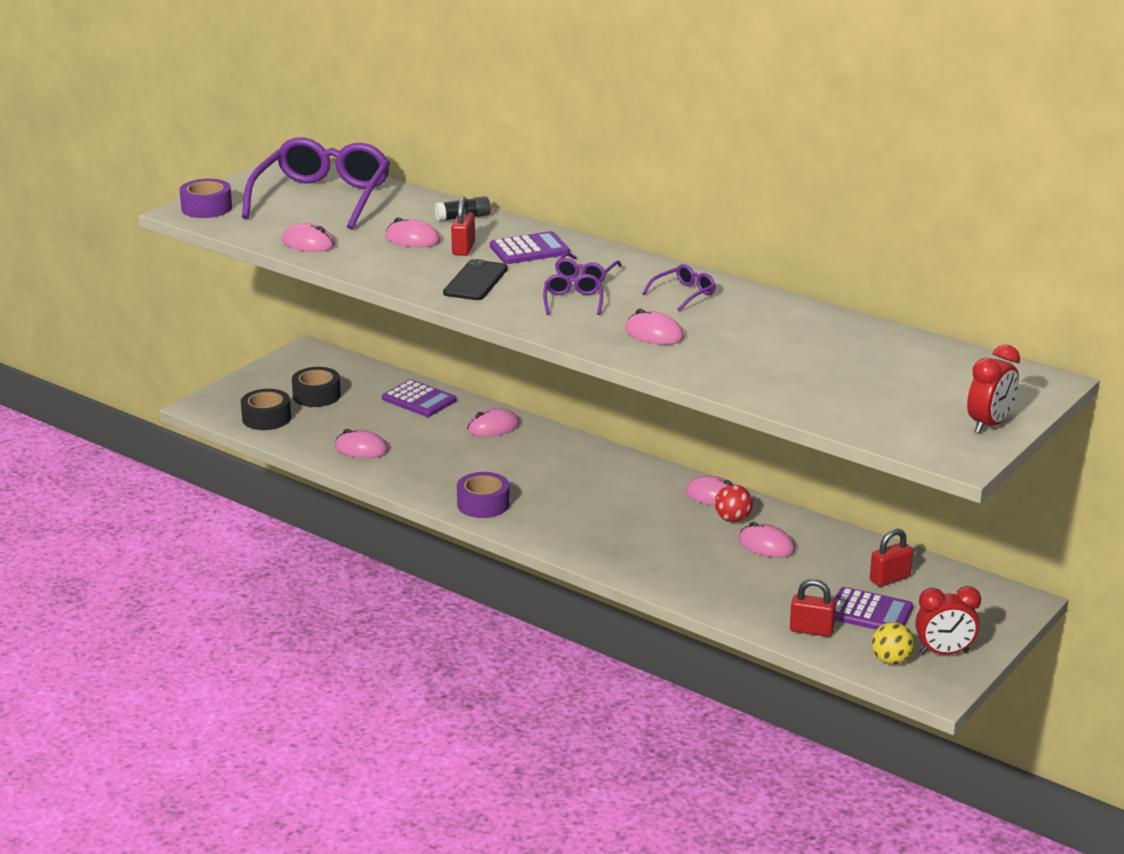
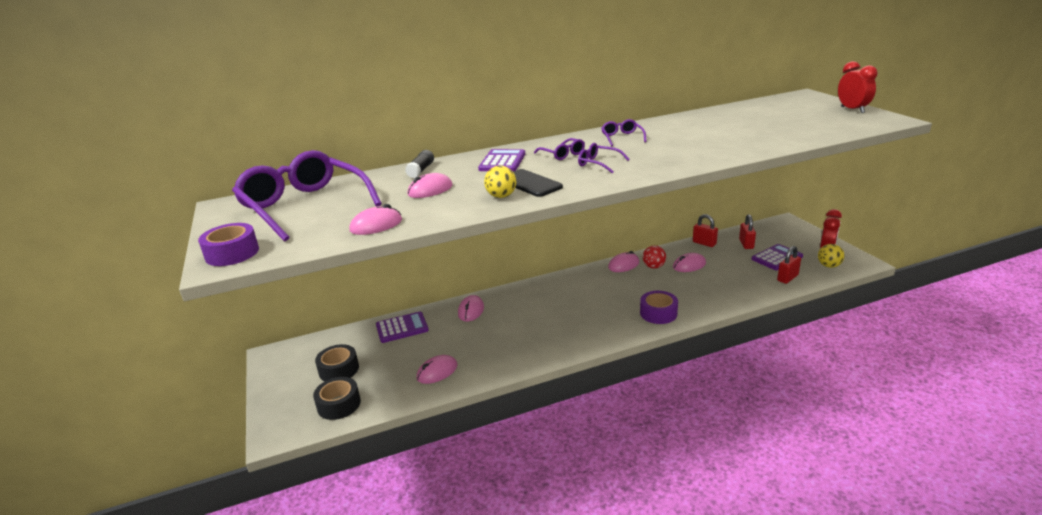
camera: 55 degrees left, 0 degrees up
red padlock [451,197,475,256] -> red padlock moved to [693,214,718,247]
purple tape [457,472,510,518] -> purple tape moved to [640,291,678,324]
pink mouse [625,309,684,345] -> none
none -> yellow ball [484,165,516,198]

